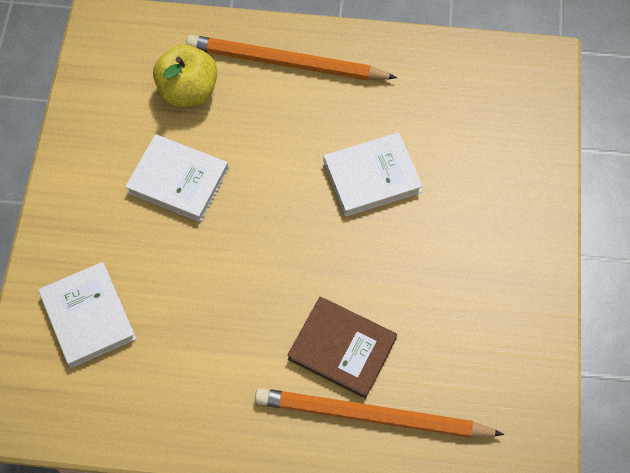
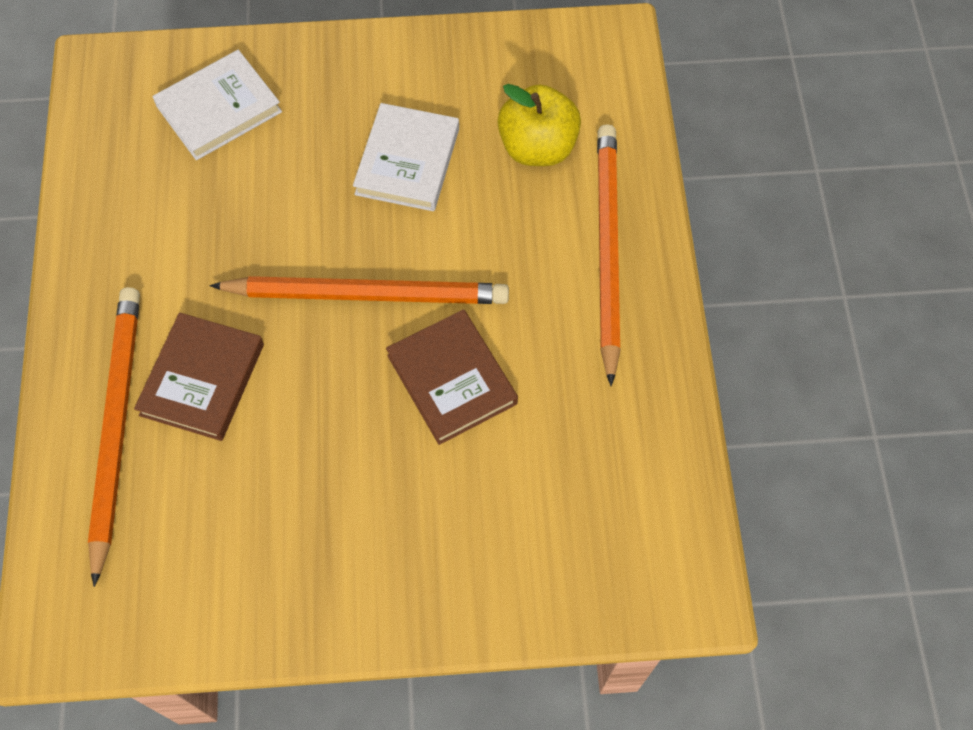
camera: 80 degrees right, 0 degrees up
white book [324,132,423,217] -> brown book [386,309,518,445]
none -> orange pencil [210,276,509,304]

